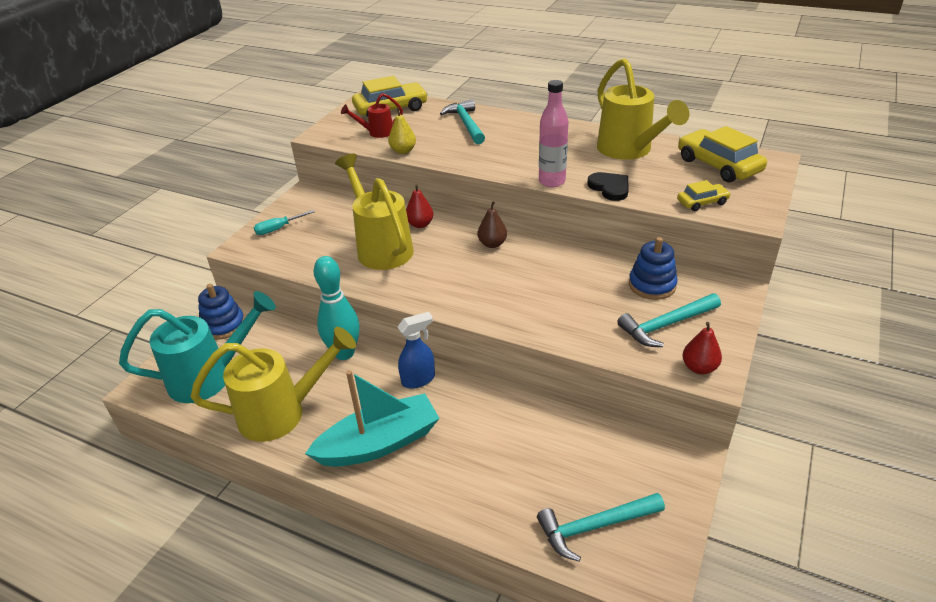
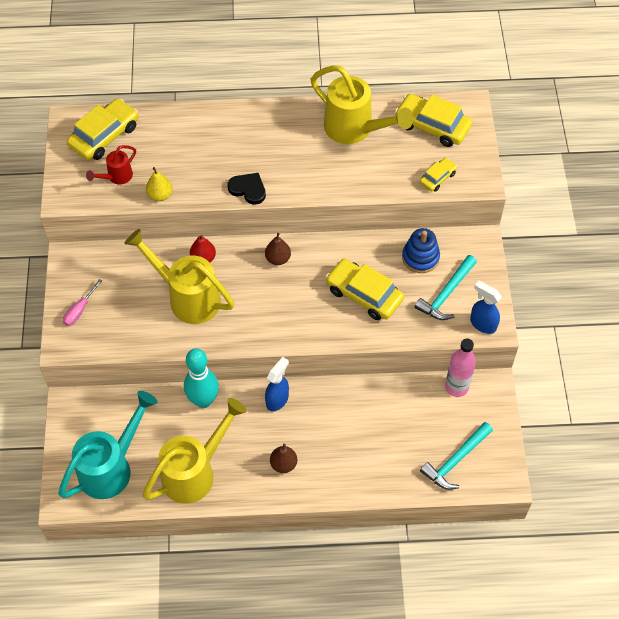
camera: 30 degrees left, 20 degrees up
blue stacking toy [198,284,245,340] -> none
turquoise screwdriver [254,210,315,235] -> pink screwdriver [63,279,102,326]
turquoise boat [305,370,440,467] -> brown pear [270,443,297,473]
turquoise hammer [440,99,485,144] -> none
pink bottle [539,80,569,187] -> pink bottle moved to [445,338,476,397]
black heart [587,172,629,201] -> black heart moved to [227,173,266,205]
red pear [683,322,722,374] -> blue spray bottle [470,281,502,334]
none -> yellow car [326,259,404,320]

